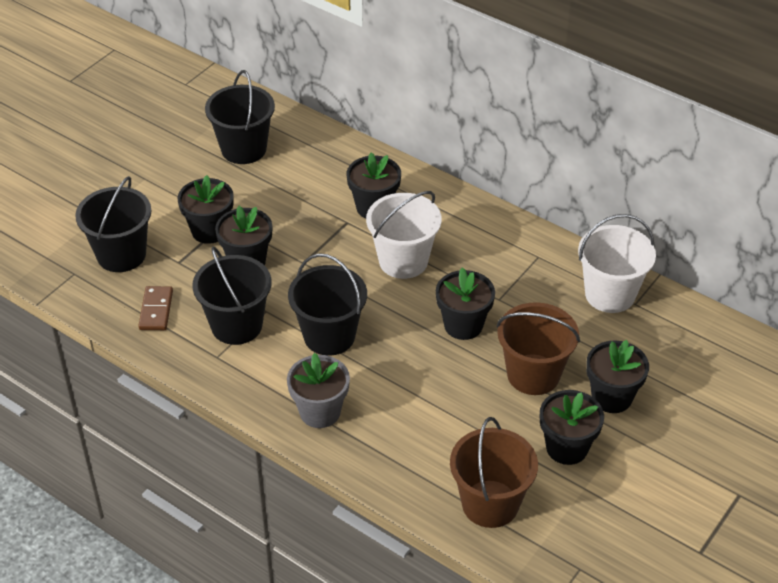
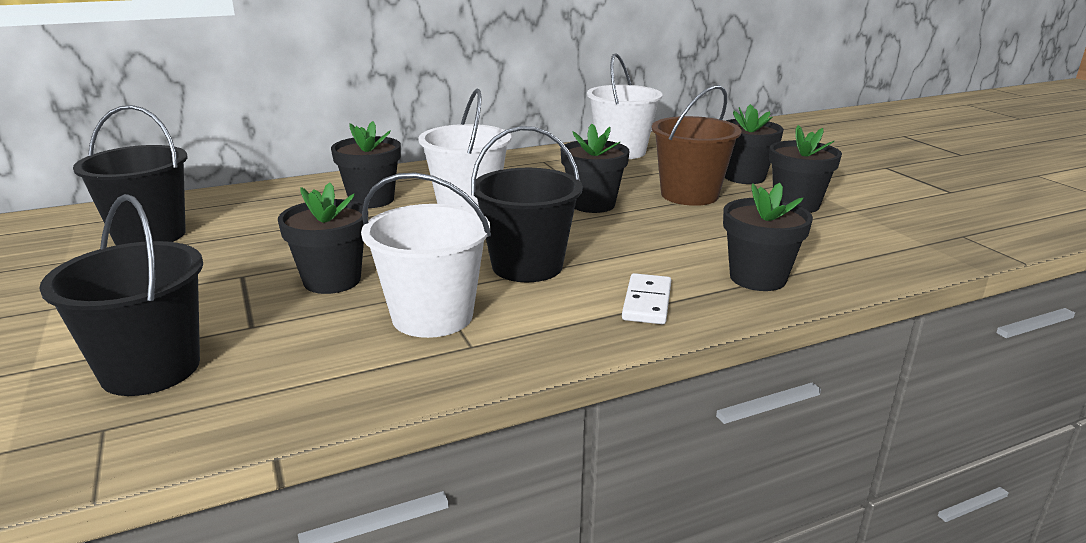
camera: 60 degrees left, 20 degrees down
brown domino [138,286,173,330] -> none
black flower pot [177,175,234,244] -> black flower pot moved to [723,183,813,291]
black bucket [192,246,271,345] -> white bucket [361,172,491,338]
grey flower pot [287,353,350,428] -> white domino [622,273,671,324]
brown bucket [450,417,538,528] -> none

